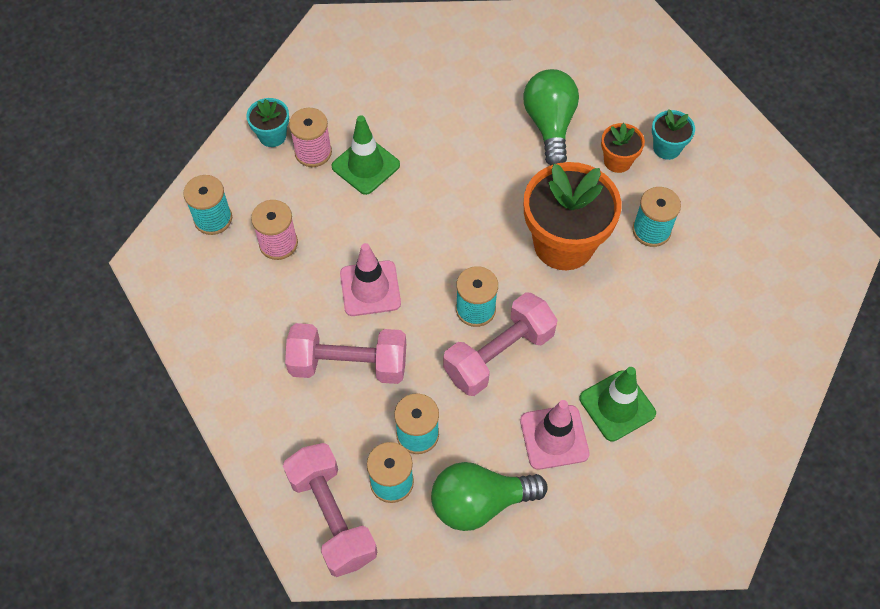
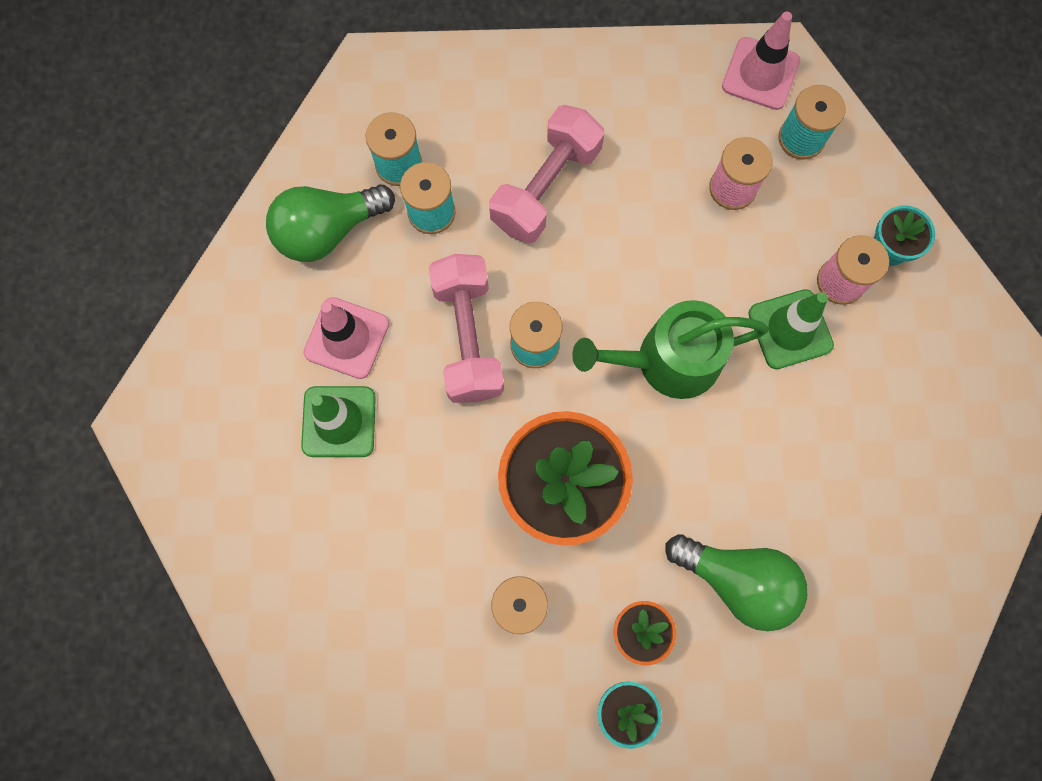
camera: 120 degrees right, 15 degrees up
pink dumbbell [283,443,377,577] -> none
pink traffic cone [340,243,401,316] -> pink traffic cone moved to [722,12,800,110]
green light bulb [431,462,548,531] -> green light bulb turned 135 degrees counterclockwise [266,184,395,262]
none -> green watering can [572,300,769,399]

